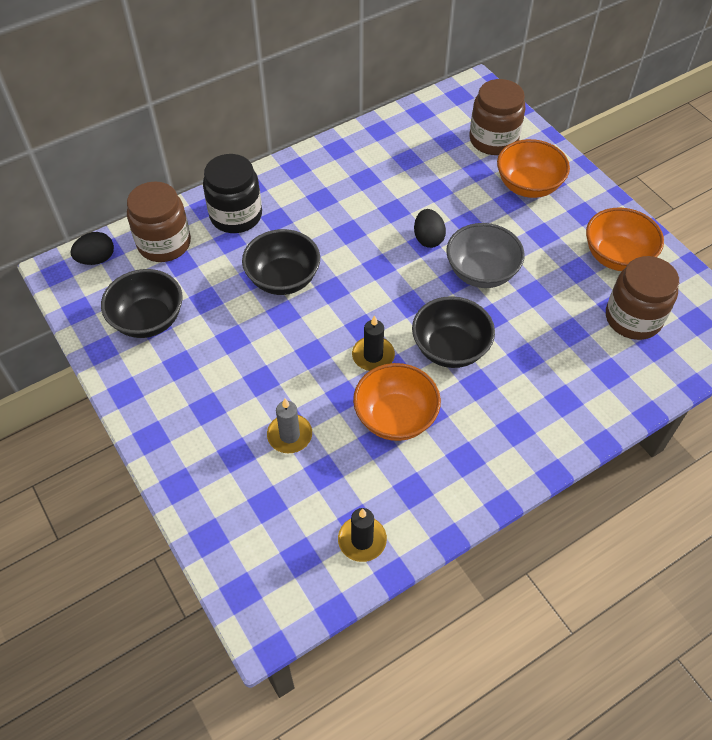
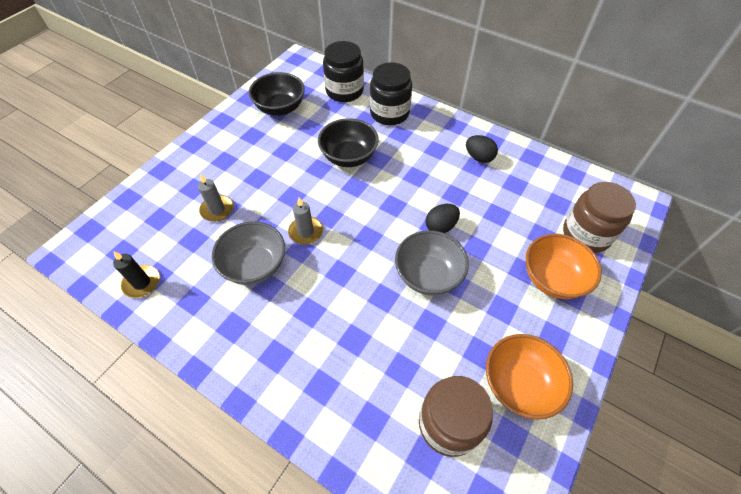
camera: 65 degrees right, 0 degrees up
black egg [70,232,114,265] -> black egg moved to [466,135,498,163]
brown jar [127,181,191,262] -> black jar [323,41,364,102]
black candle [352,315,395,371] -> grey candle [288,198,323,245]
orange bowl [353,363,441,441] -> grey bowl [212,221,285,285]
black bowl [412,296,495,368] -> none

